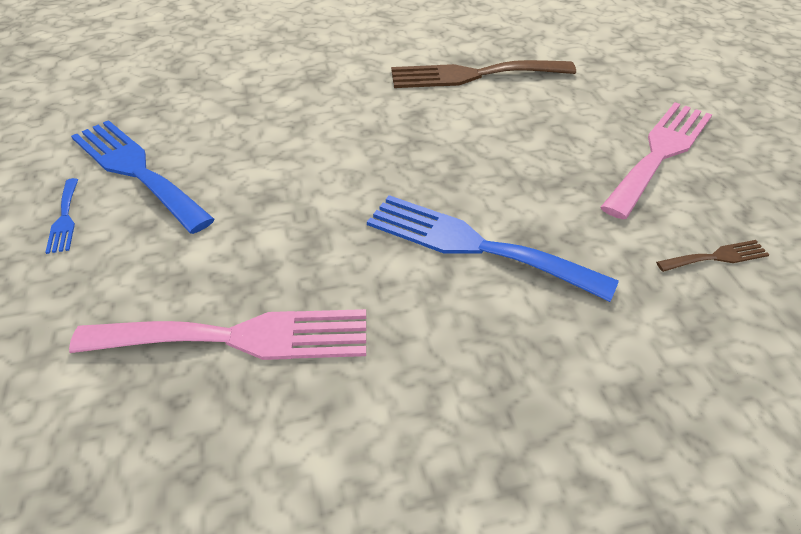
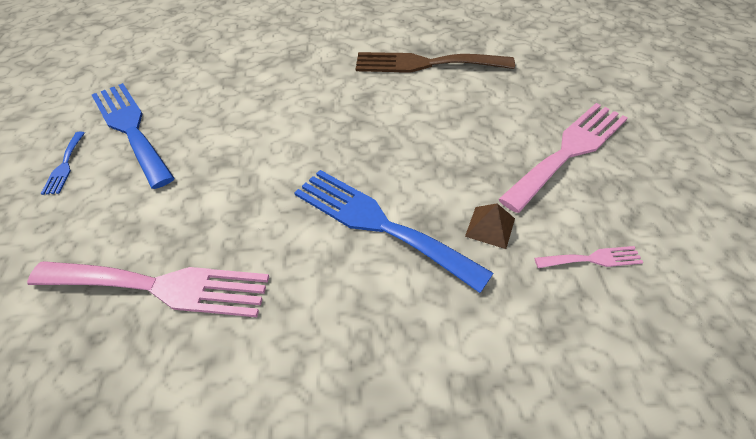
camera: 10 degrees right, 5 degrees up
brown fork [656,240,769,272] -> pink fork [534,246,644,268]
none -> brown pyramid [465,204,515,249]

